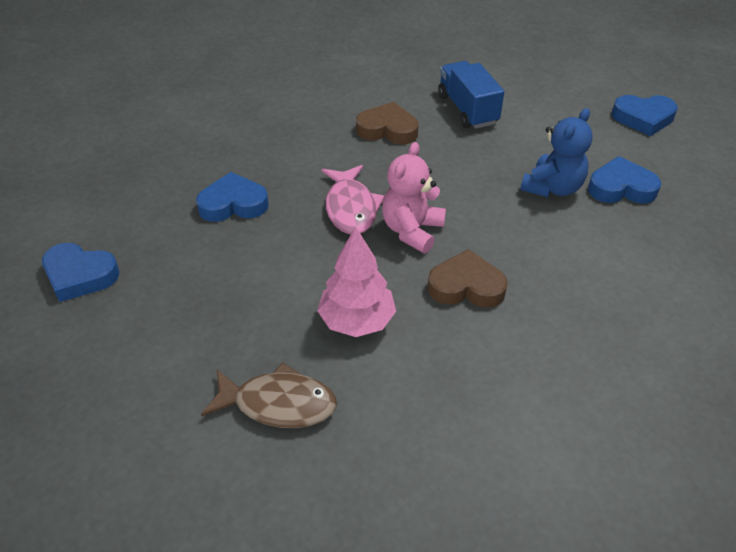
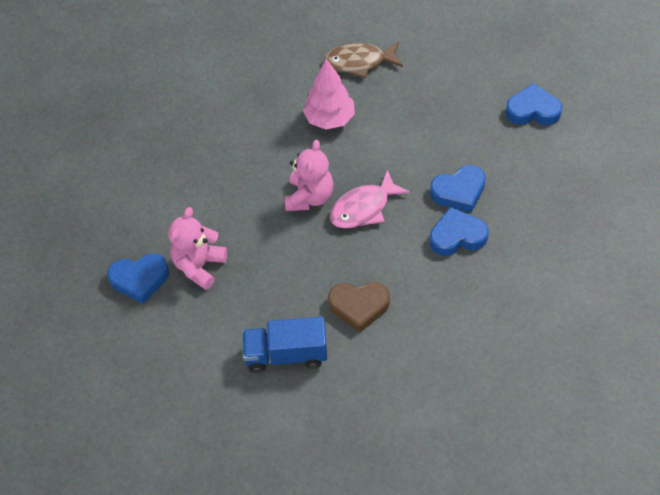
camera: 170 degrees right, 10 degrees up
pink fish [322,165,385,234] -> pink fish turned 105 degrees counterclockwise [329,170,410,229]
brown heart [427,249,508,308] -> none
blue truck [438,61,504,129] -> blue truck turned 120 degrees clockwise [242,317,327,373]
blue teddy bear [520,108,593,197] -> pink teddy bear [168,207,227,290]
blue heart [612,95,678,136] -> blue heart moved to [429,207,489,256]

